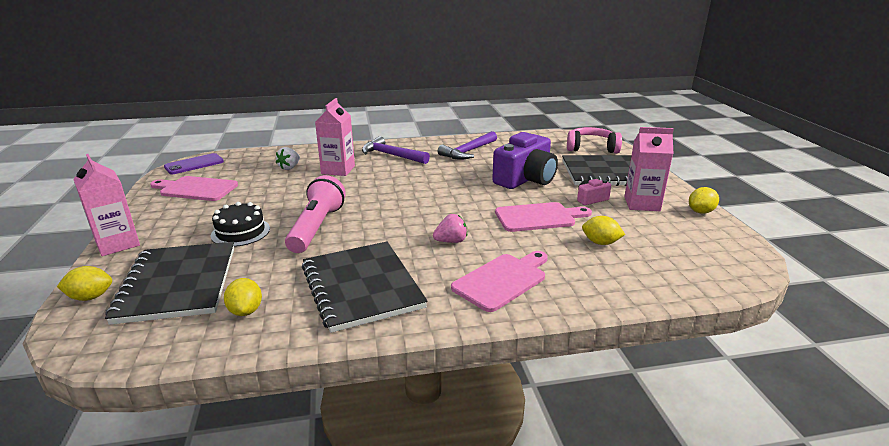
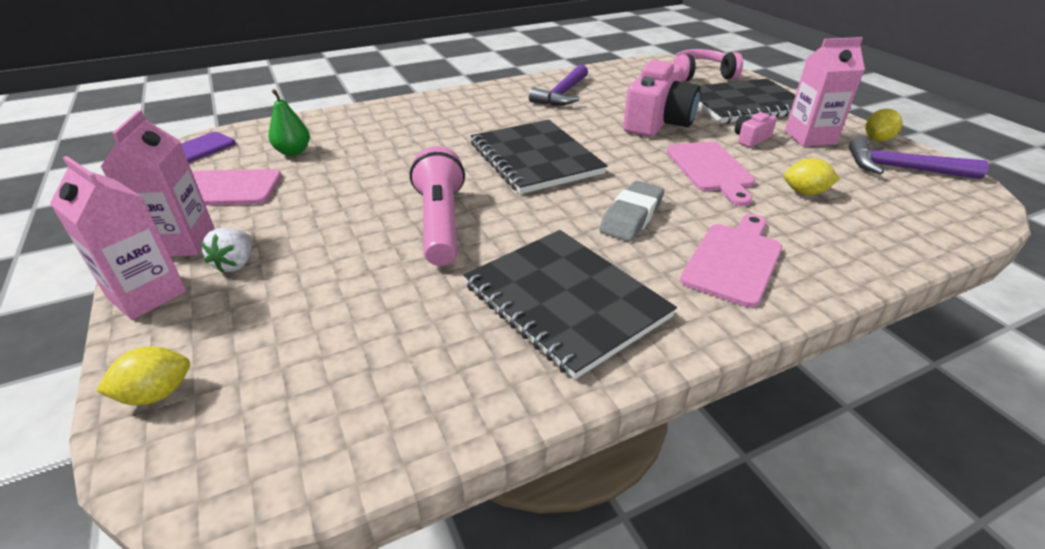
camera: 15 degrees left, 10 degrees up
black notebook [105,242,234,325] -> black notebook moved to [471,120,607,194]
black cake [211,202,270,247] -> none
yellow lemon [224,278,262,316] -> none
white strawberry [276,147,300,170] -> white strawberry moved to [201,228,252,273]
pink carton [315,98,355,176] -> pink carton moved to [101,110,214,256]
purple hammer [362,136,430,164] -> purple hammer moved to [849,137,989,179]
pink strawberry [433,214,467,243] -> grey eraser [599,181,664,242]
purple camera [492,132,558,189] -> pink camera [623,60,701,137]
pink cutting board [495,202,592,232] -> pink cutting board turned 105 degrees clockwise [666,141,755,206]
none -> green pear [268,89,310,156]

